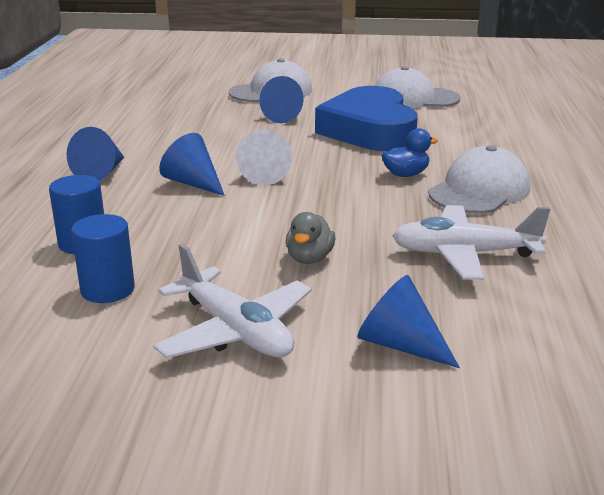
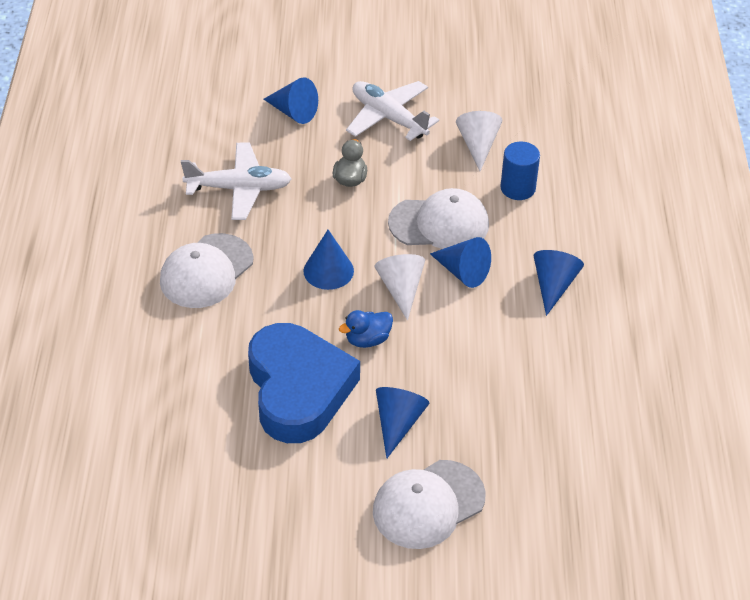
camera: 175 degrees right, 20 degrees up
blue cylinder [71,214,135,303] -> white cone [456,111,502,171]
white cap [374,66,461,109] -> white cap moved to [388,188,489,249]
blue duck [381,128,438,177] -> blue duck moved to [339,310,393,348]
none -> blue cone [303,230,354,290]

